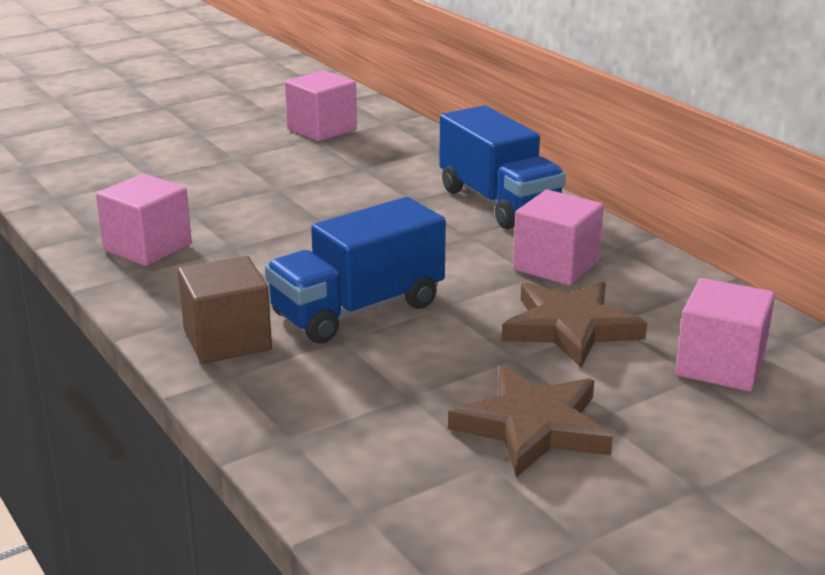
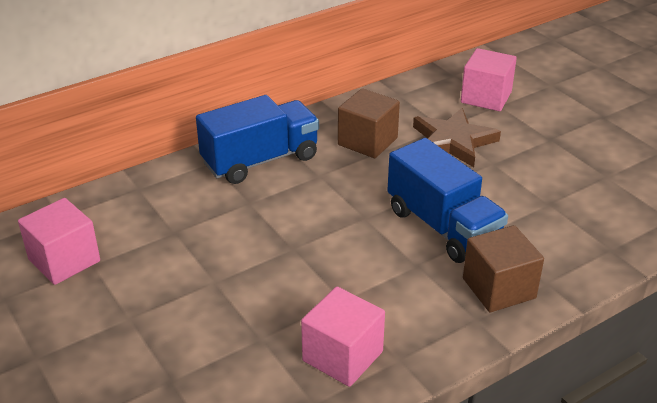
camera: 90 degrees left, 10 degrees up
brown star [448,366,613,477] -> none
pink cube [513,190,604,286] -> brown cube [338,88,400,158]

